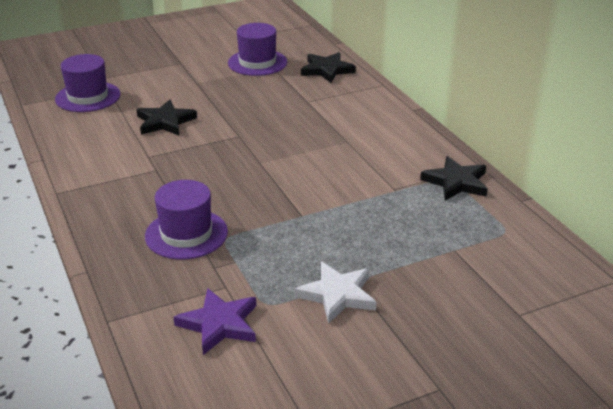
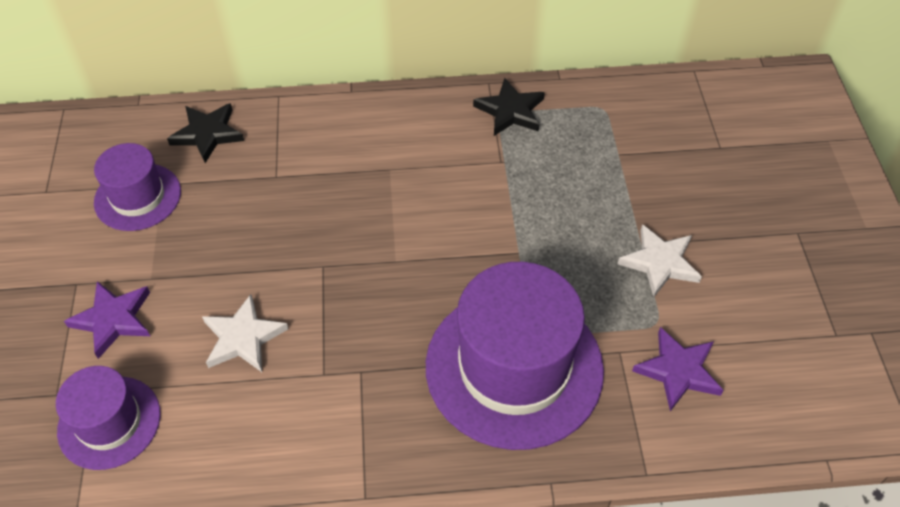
camera: 70 degrees left, 20 degrees up
black star [136,100,197,135] -> white star [202,294,288,372]
purple hat [145,180,228,259] -> purple hat [426,262,604,450], size x1.83
none -> purple star [64,281,150,359]

